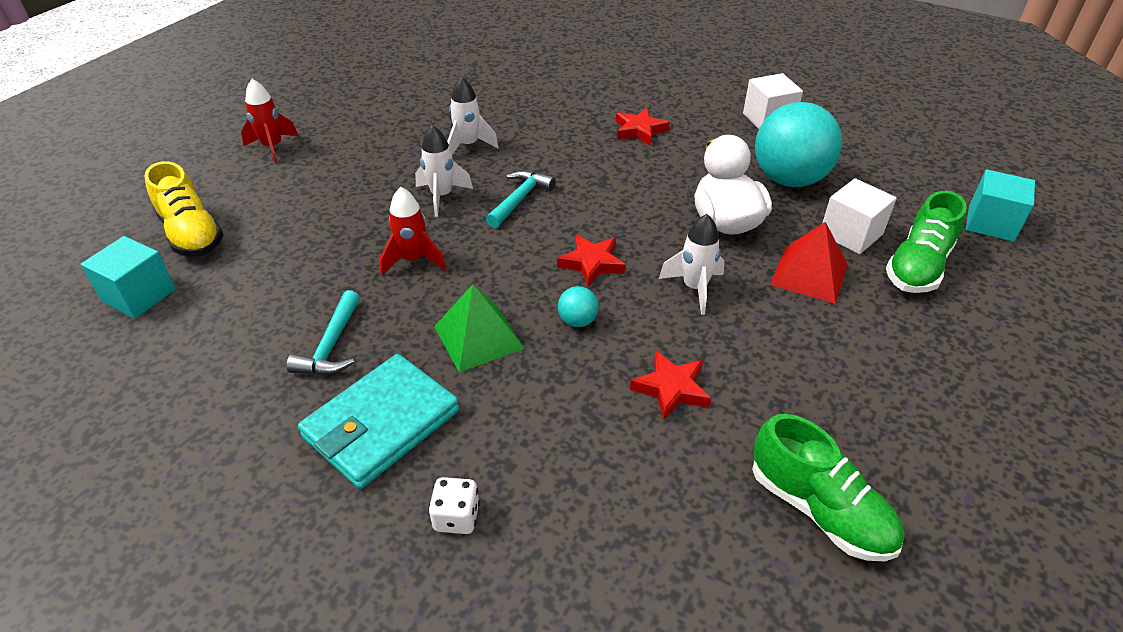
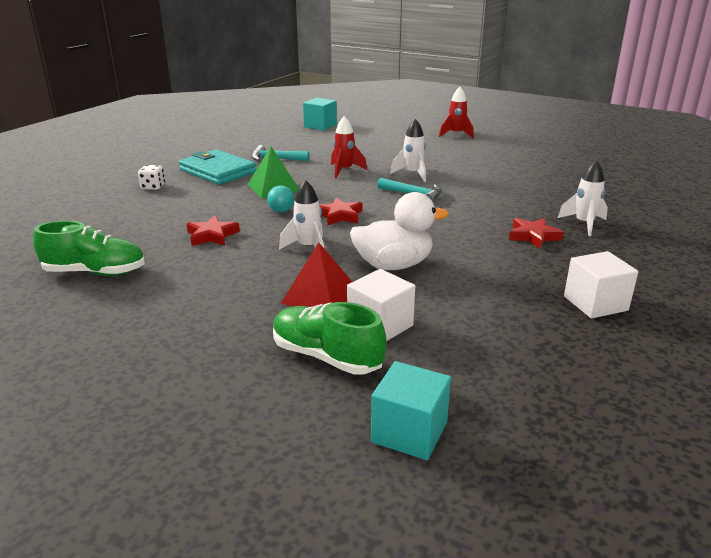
camera: 90 degrees right, 15 degrees down
yellow shoe [145,161,223,257] -> none
white rocket [447,77,498,155] -> white rocket moved to [558,160,608,236]
green shoe [752,414,904,561] -> green shoe turned 135 degrees counterclockwise [33,220,145,276]
turquoise ball [755,102,842,187] -> none

